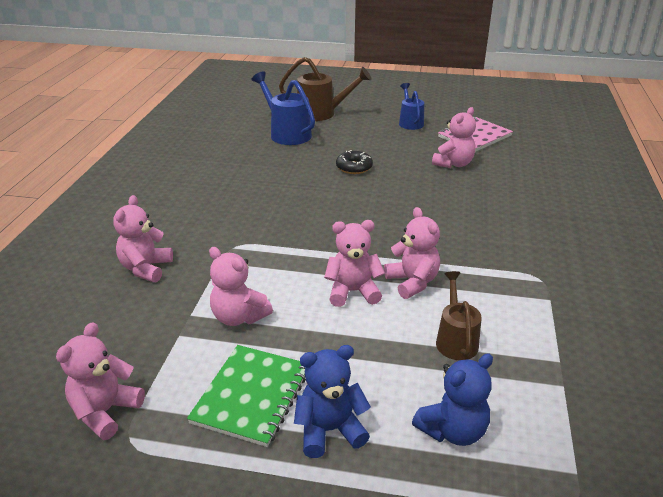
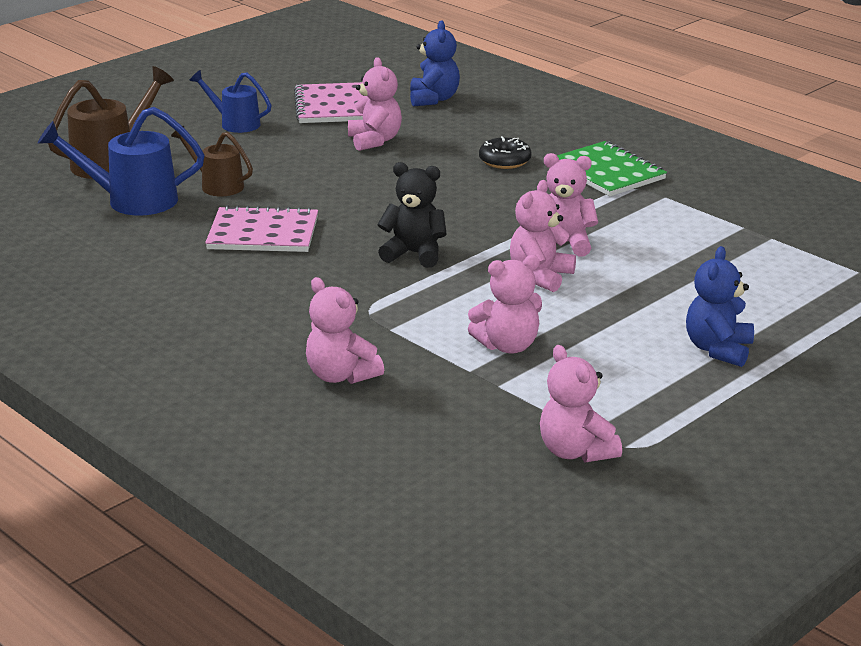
camera: 55 degrees left, 5 degrees down
green notebook [187,345,306,447] -> green notebook moved to [557,141,667,196]
black donut [336,150,373,174] -> black donut moved to [479,136,531,169]
blue teddy bear [412,353,493,446] -> blue teddy bear moved to [410,21,460,107]
brown watering can [436,271,482,360] -> brown watering can moved to [171,126,253,196]
none -> pink notebook [205,205,318,252]
none -> black teddy bear [377,162,447,268]

